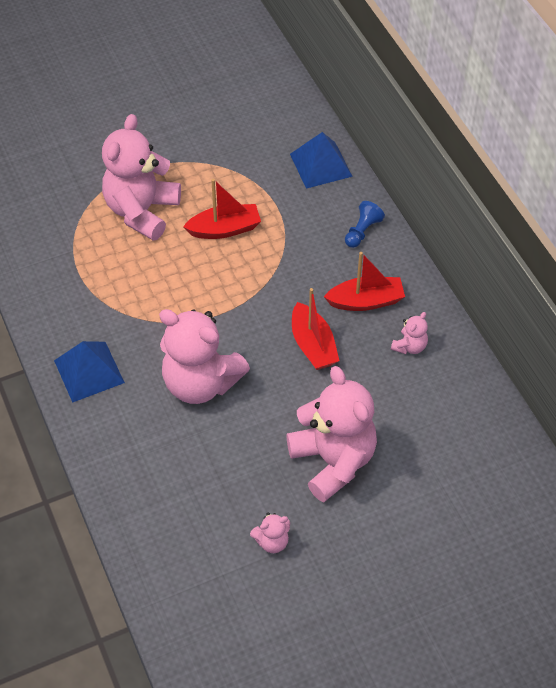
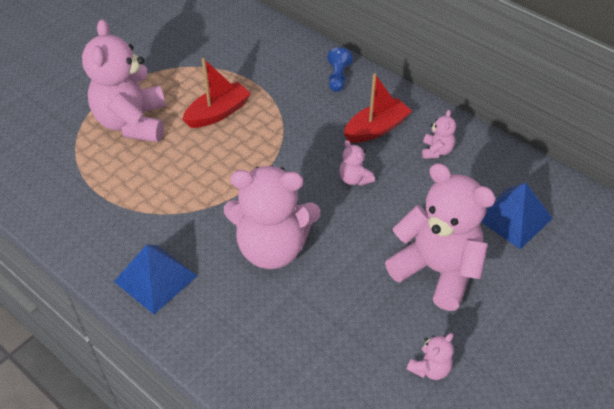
camera: 25 degrees left, 5 degrees down
blue pyramid [290,132,353,189] -> blue pyramid moved to [482,182,553,249]
red boat [292,288,339,370] -> pink teddy bear [339,140,375,186]

